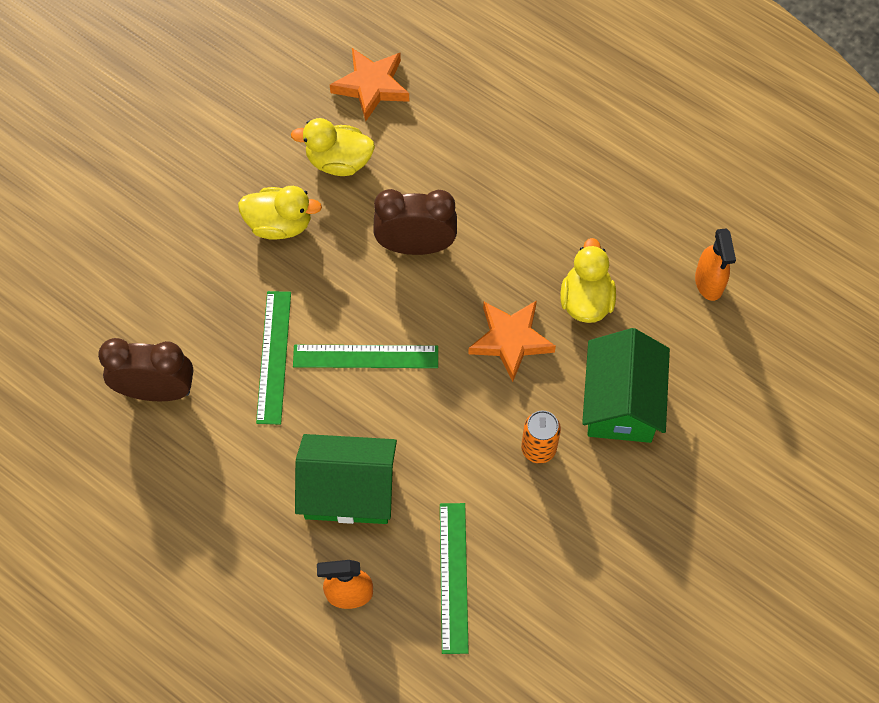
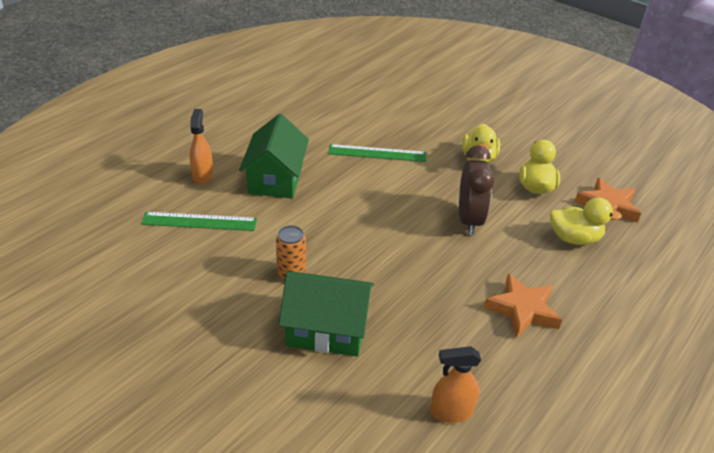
camera: 90 degrees right, 25 degrees down
brown clock [98,338,194,401] -> none
green ruler [293,345,438,368] -> none
orange star [468,300,556,382] -> orange star moved to [484,273,562,338]
yellow duck [560,238,616,323] -> yellow duck moved to [550,197,622,245]

